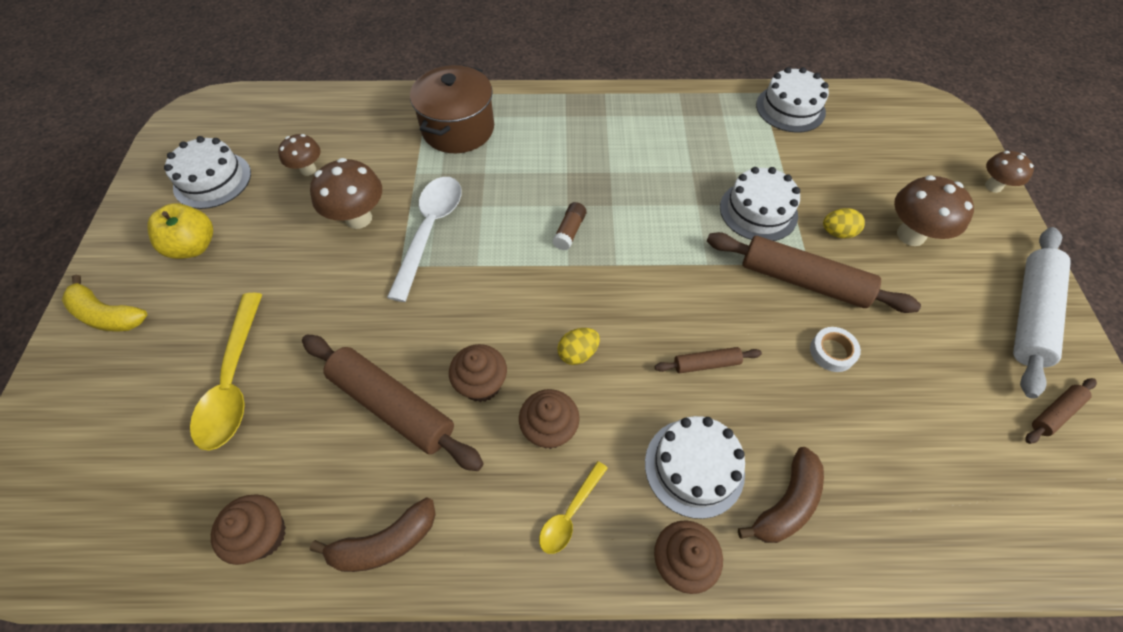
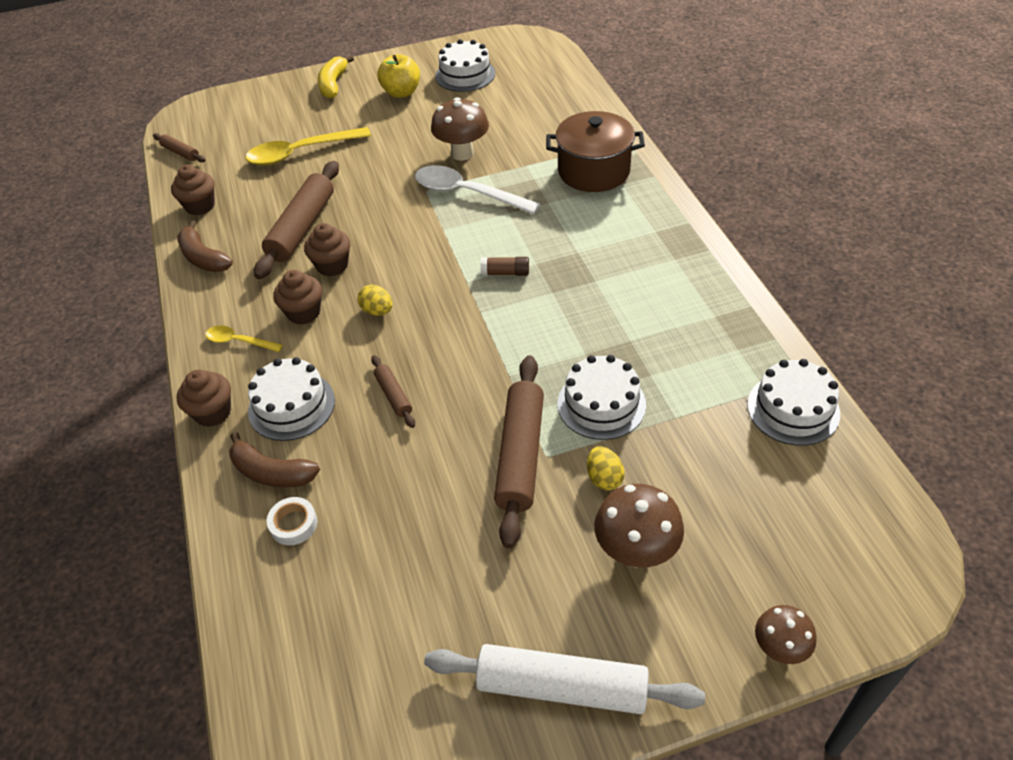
camera: 75 degrees right, 10 degrees down
brown mushroom [278,134,321,176] -> none
white spoon [387,177,462,302] -> white spoon turned 150 degrees counterclockwise [415,165,540,214]
white tape [810,327,861,372] -> white tape moved to [267,497,317,545]
brown rolling pin [1026,378,1097,444] -> brown rolling pin moved to [153,133,206,162]

